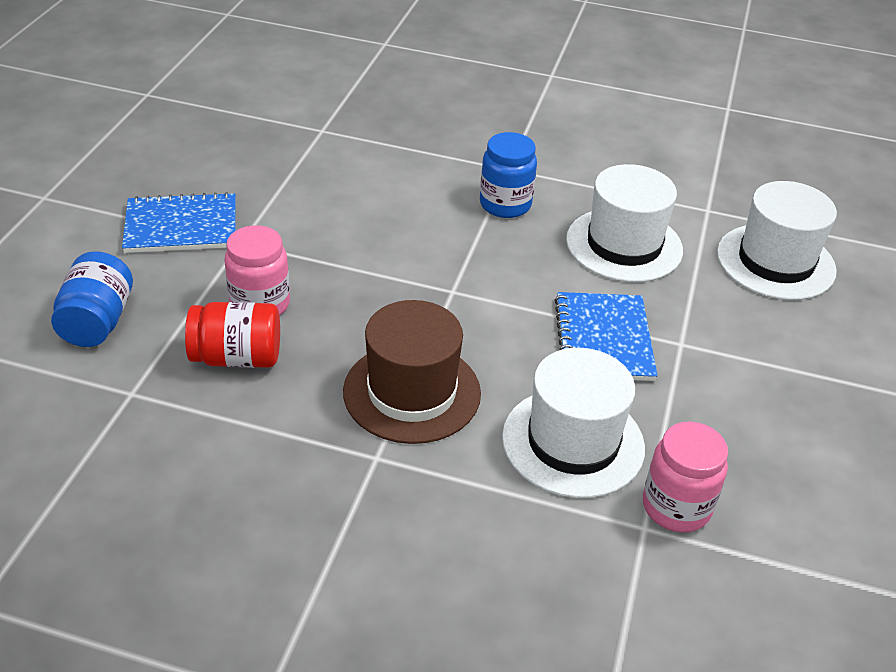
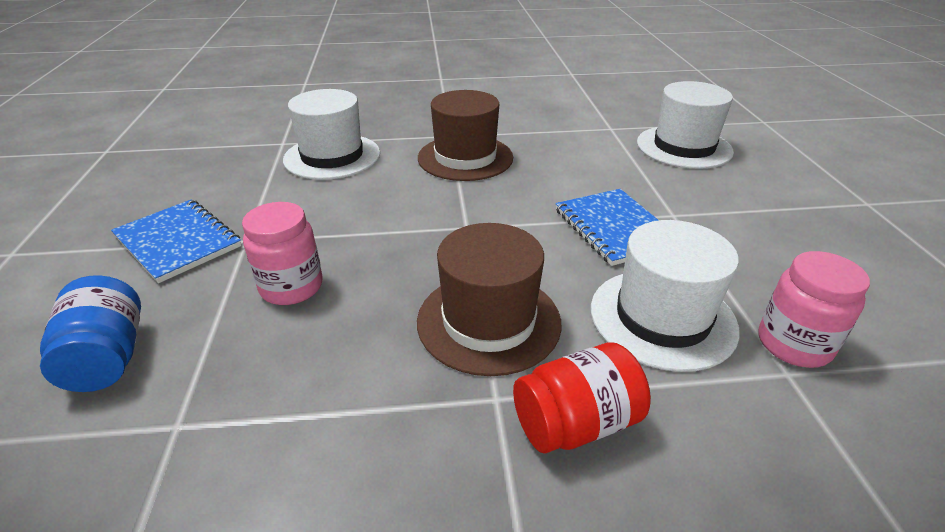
camera: 20 degrees left, 5 degrees down
blue notebook [122,192,236,253] -> blue notebook turned 75 degrees clockwise [111,199,241,283]
red jar [185,302,280,368] -> red jar moved to [513,342,651,454]
blue jar [480,132,537,218] -> brown hat [418,90,513,181]
white hat [566,164,683,282] -> white hat moved to [283,89,380,180]

